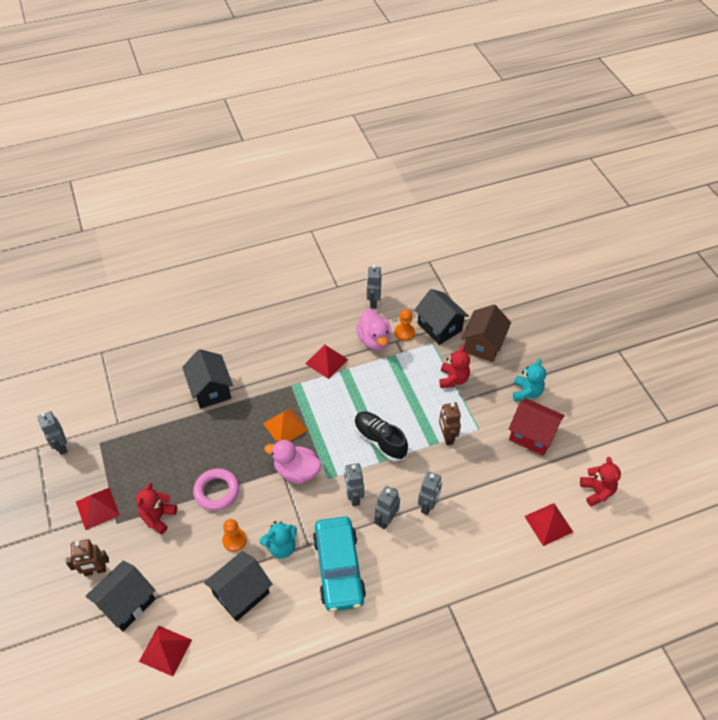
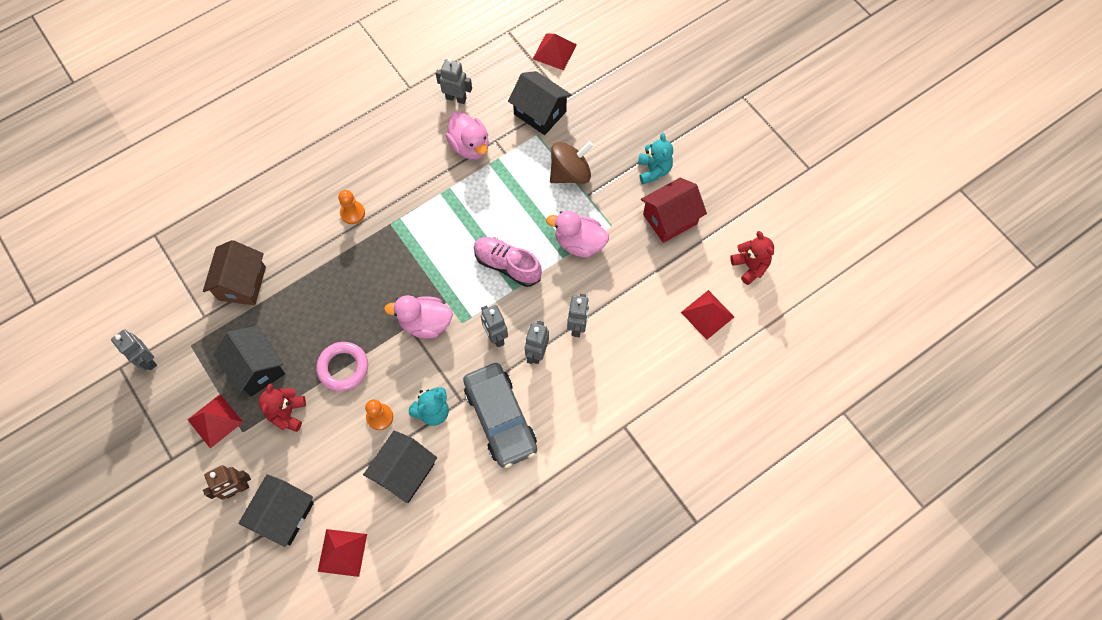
camera: 15 degrees left, 15 degrees up
black house [182,349,233,409] -> black house moved to [213,326,285,397]
orange pyramid [263,408,308,442] -> none
red pyramid [305,345,348,379] -> red pyramid moved to [533,33,577,70]
turquoise car [313,517,366,612] -> grey car [463,363,537,468]
black shoe [354,411,408,462] -> pink shoe [474,237,542,287]
grey robot [366,265,381,308] -> grey robot turned 120 degrees clockwise [436,59,472,104]
orange pawn [395,309,415,341] -> orange pawn moved to [338,190,365,224]
red teddy bear [439,345,470,388] -> brown spinning top [550,141,594,184]
brown robot [439,402,461,445] -> pink duck [546,211,609,258]
brown house [461,305,511,362] -> brown house moved to [203,240,266,305]
red house [509,398,565,456] -> red house turned 45 degrees counterclockwise [641,178,707,243]

